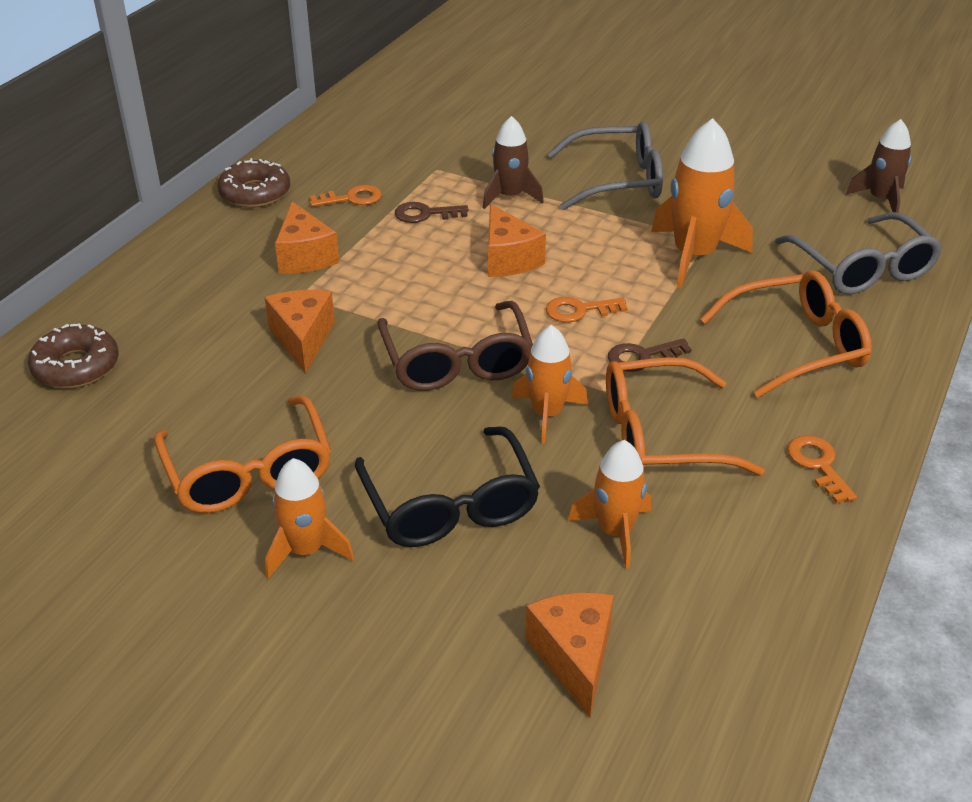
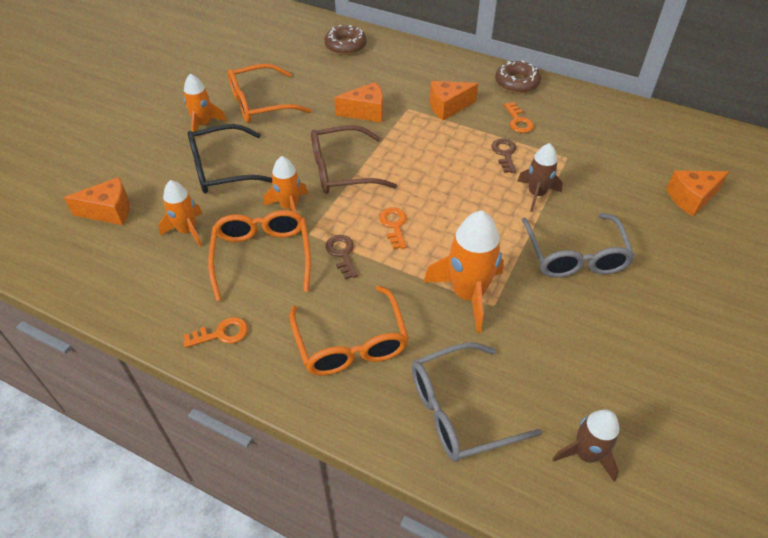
camera: 90 degrees right, 10 degrees up
orange cheese [488,204,546,277] -> orange cheese moved to [666,171,729,216]

